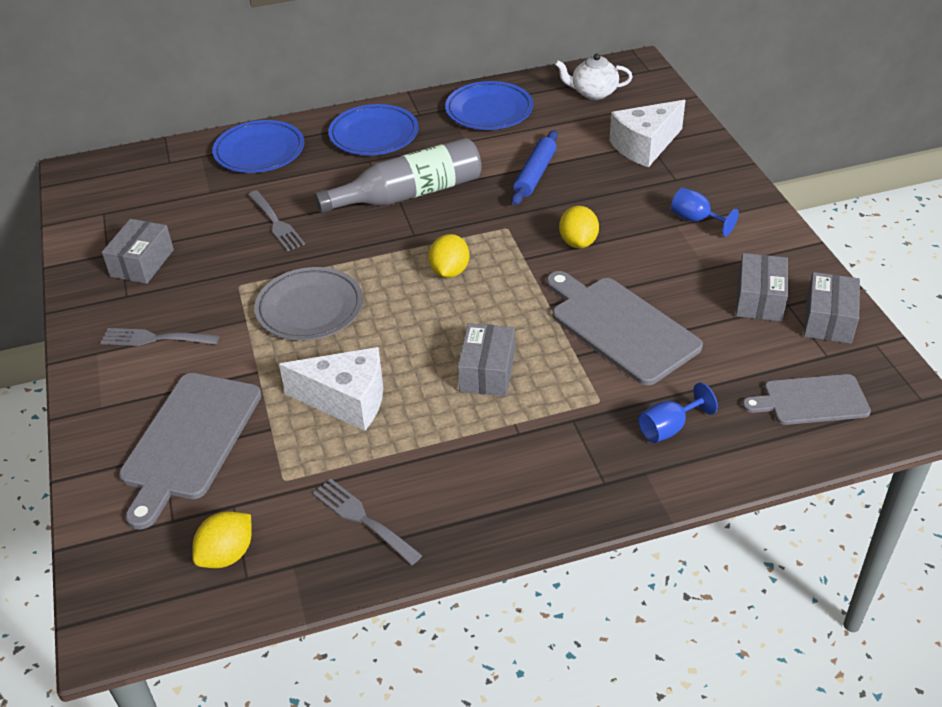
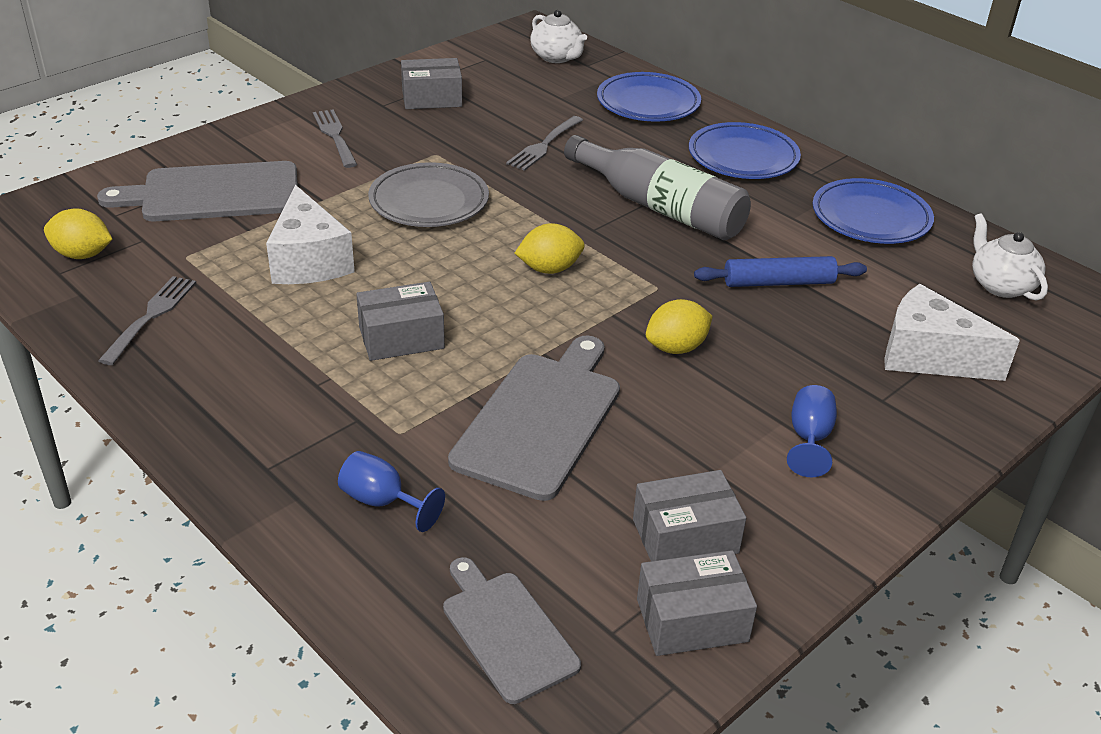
camera: 60 degrees right, 5 degrees down
none -> white teapot [530,10,587,63]

